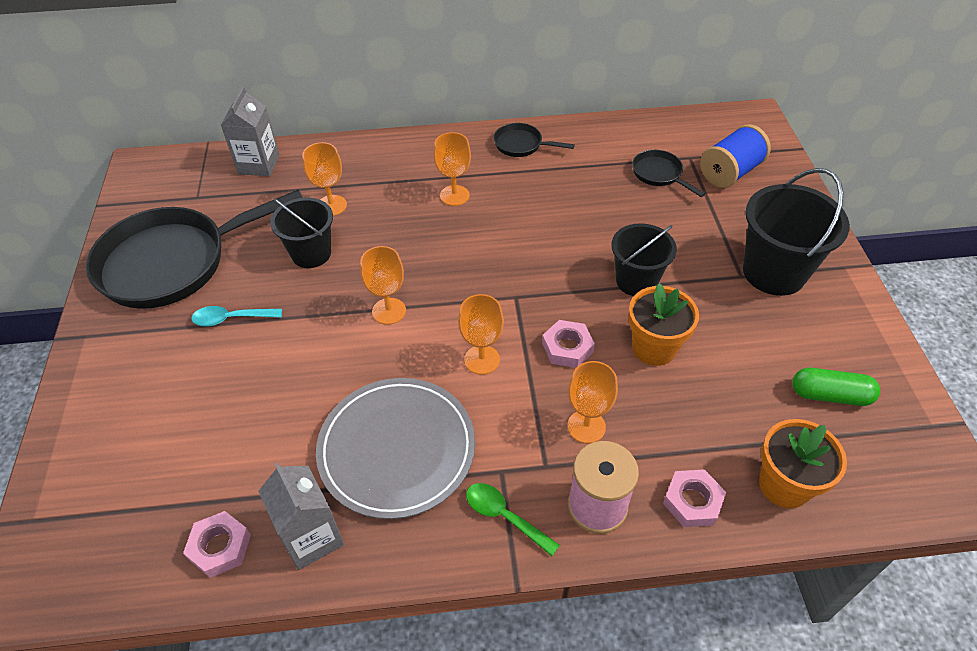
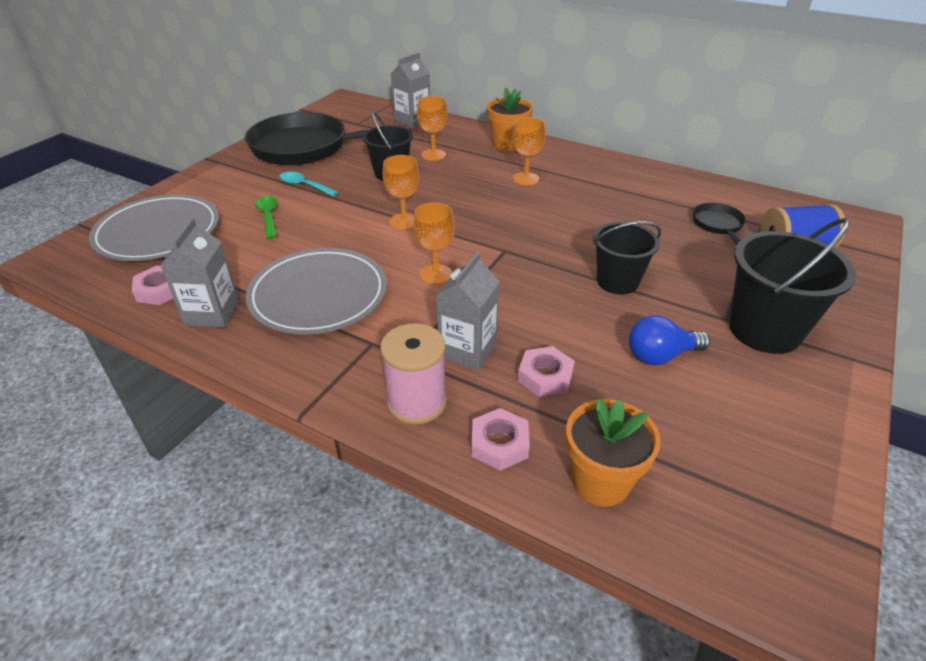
camera: 35 degrees right, 10 degrees down
green spoon [466,483,560,556] -> green spoon moved to [255,196,278,239]
black pan [493,123,575,157] -> none
pink nut [542,320,595,368] -> pink nut moved to [518,346,575,397]
orange goblet [567,361,618,443] -> grey carton [436,252,500,370]
orange flower pot [628,283,699,366] -> orange flower pot moved to [487,88,533,152]
green capsule [792,368,880,406] -> none
none -> grey plate [89,194,219,261]
none -> blue light bulb [629,315,710,365]

